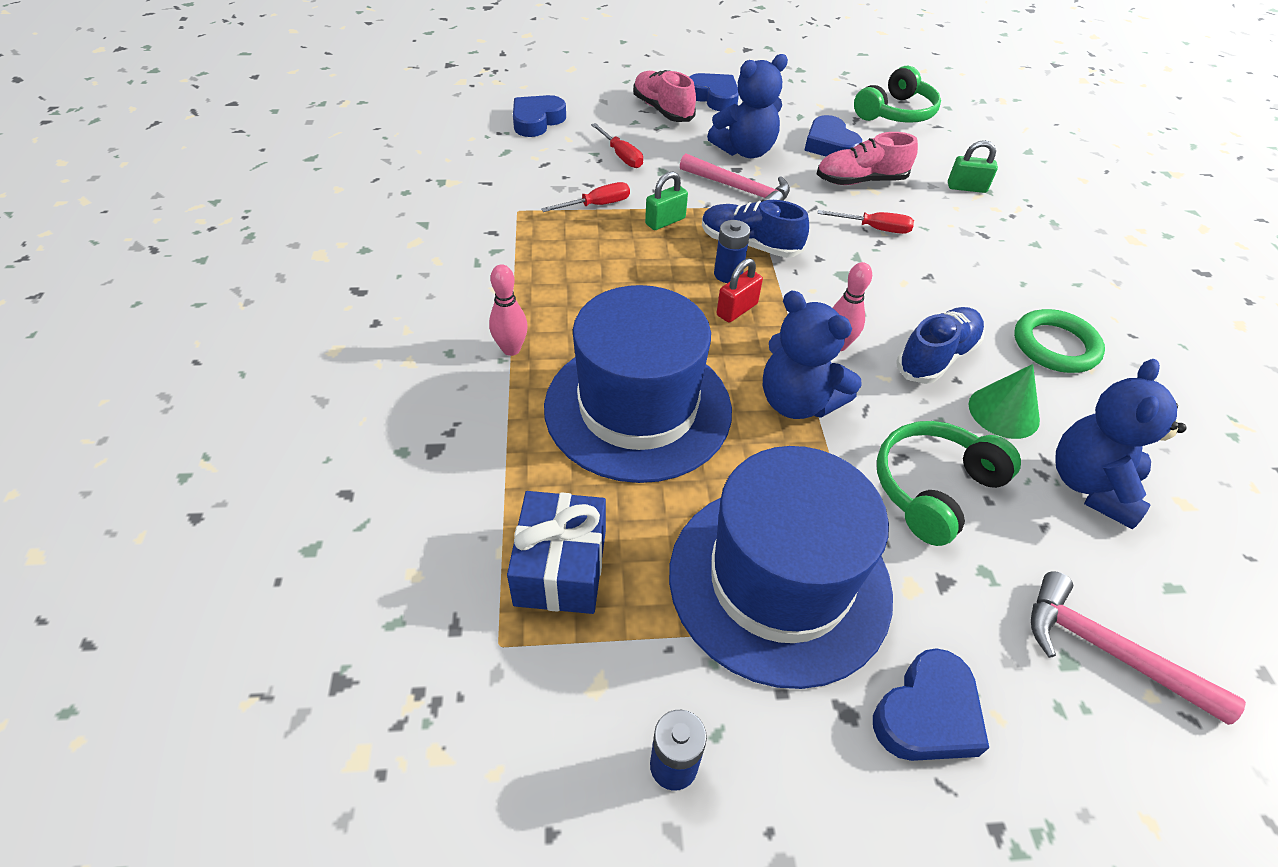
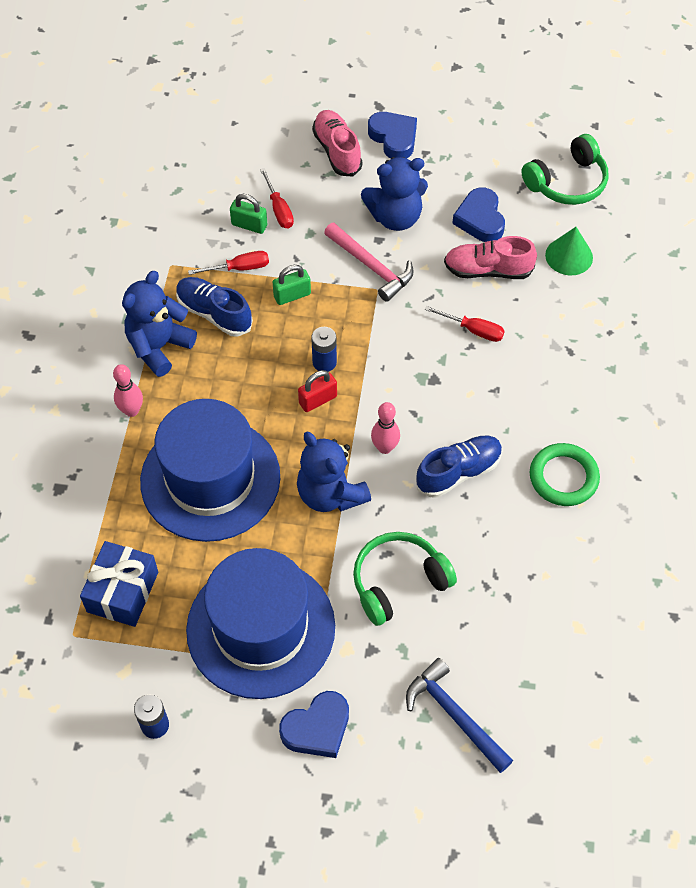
camera: 15 degrees right, 10 degrees up
blue heart [513,95,566,137] -> none
blue shoe [702,200,809,258] -> blue shoe moved to [176,277,253,336]
green padlock [948,140,998,193] -> green padlock moved to [230,194,267,234]
green cone [969,364,1040,439] -> green cone moved to [545,227,593,275]
pink hammer [1031,571,1246,725] -> blue hammer [406,658,513,773]
blue teddy bear [1055,359,1187,529] -> blue teddy bear moved to [122,271,197,377]

